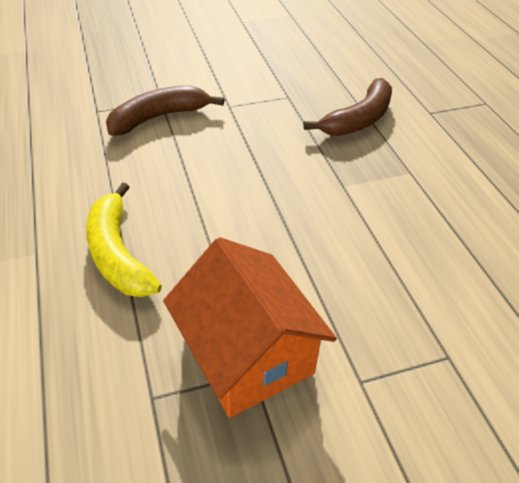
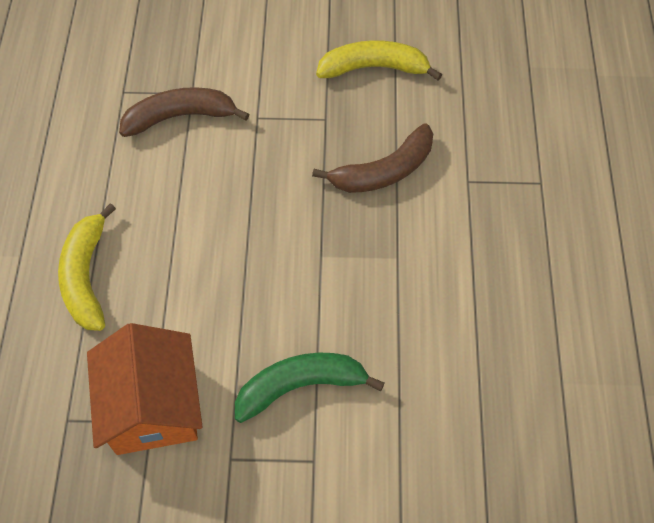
camera: 20 degrees right, 15 degrees up
none -> green banana [235,353,384,423]
none -> yellow banana [316,40,442,81]

